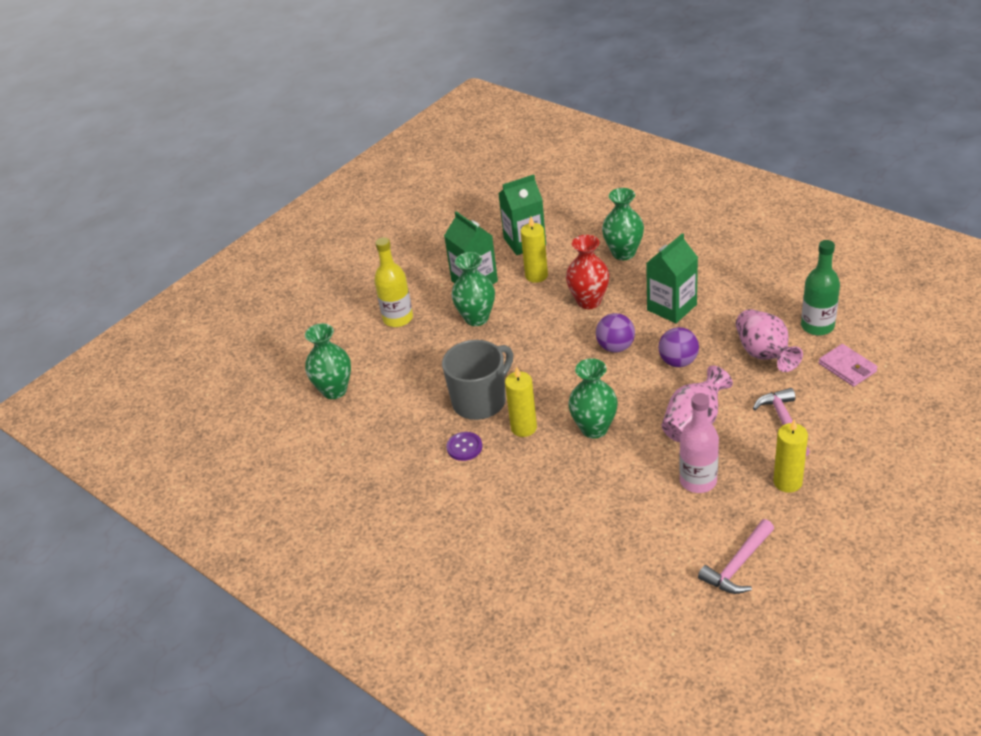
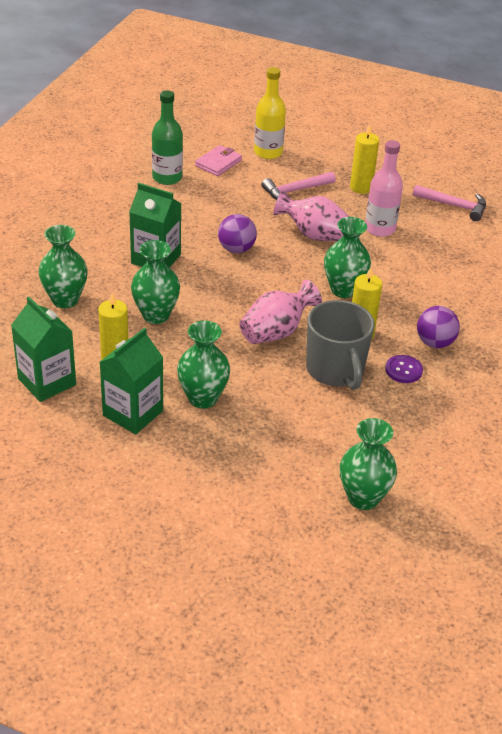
camera: 115 degrees left, 0 degrees up
yellow bottle [374,237,413,327] -> yellow bottle moved to [254,67,286,159]
grey mug [442,340,513,420] -> grey mug turned 135 degrees counterclockwise [306,300,375,390]
red vase [566,235,609,309] -> green vase [131,240,180,324]
purple ball [596,313,635,352] -> purple ball moved to [417,306,460,348]
pink vase [736,309,803,372] -> pink vase moved to [240,280,322,344]

